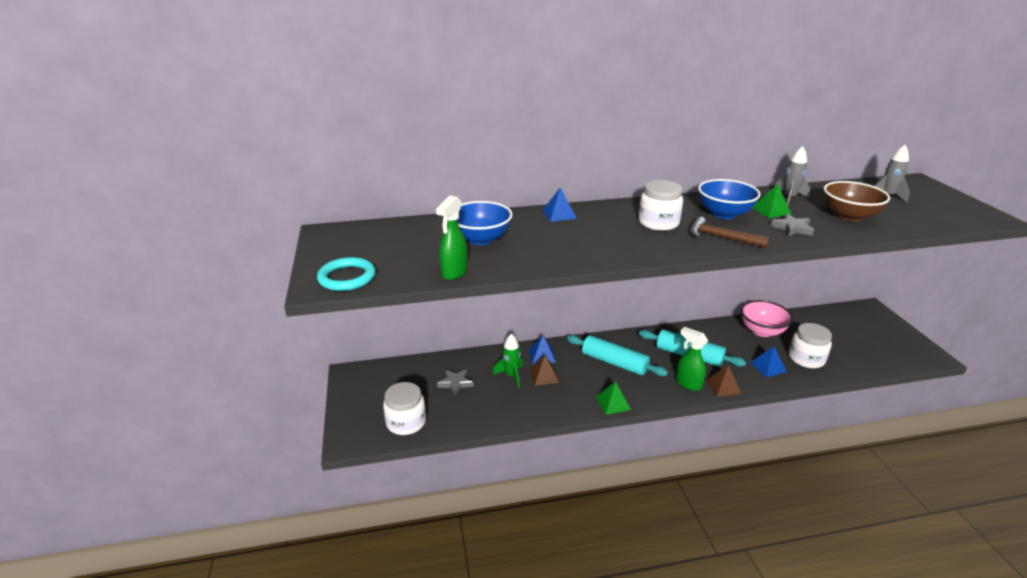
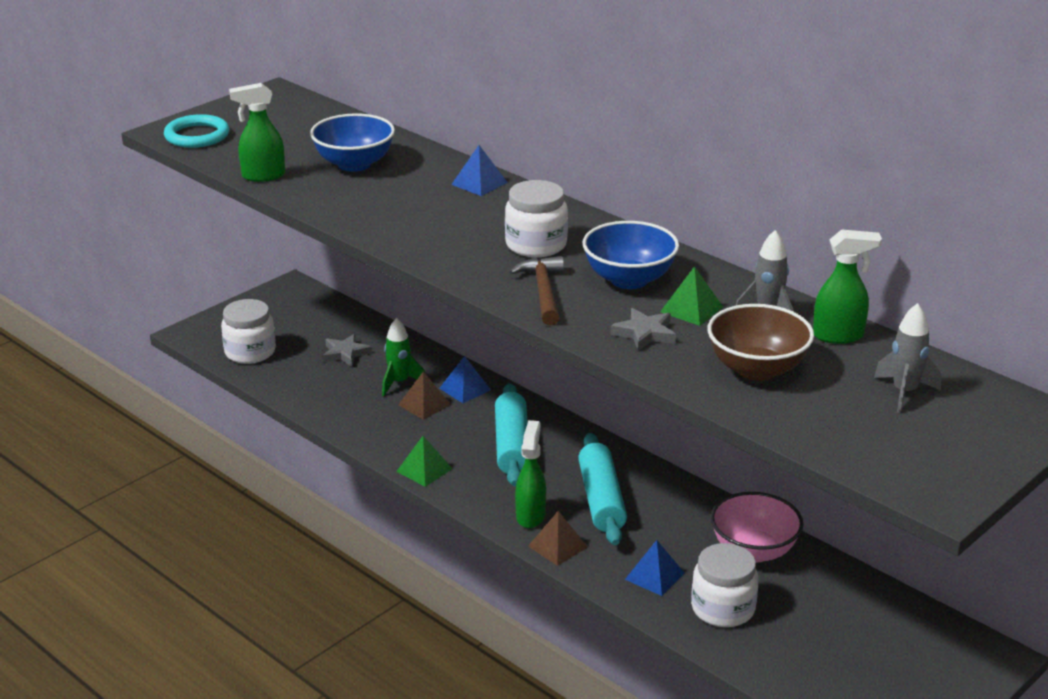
camera: 55 degrees right, 0 degrees up
none -> green spray bottle [813,229,882,344]

